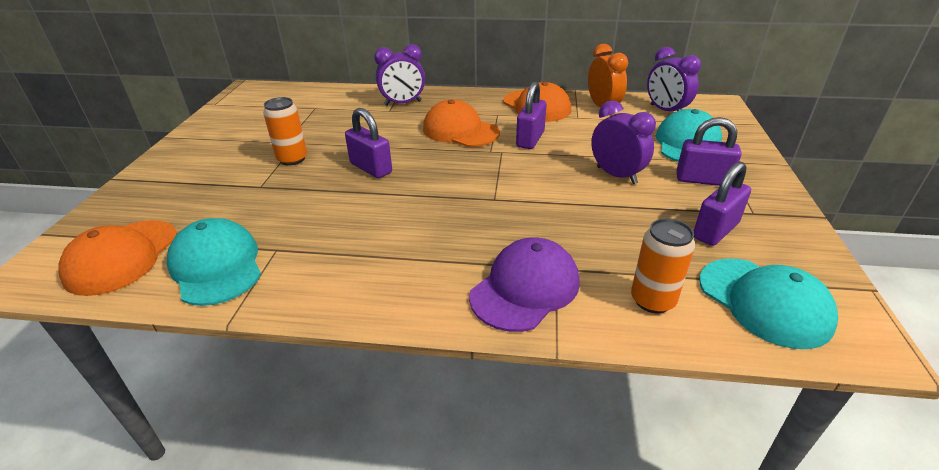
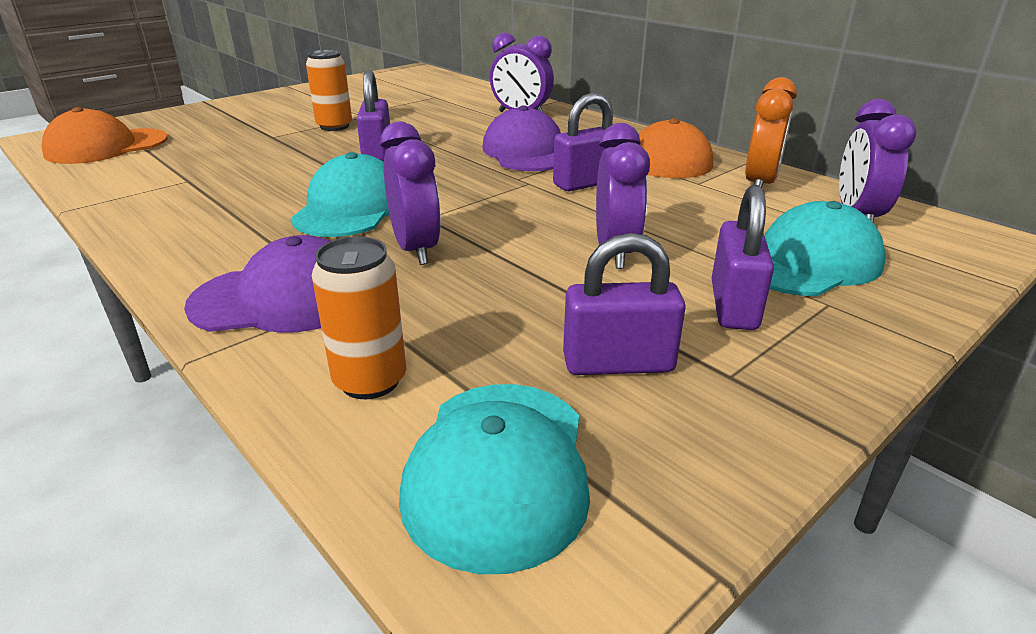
camera: 40 degrees right, 5 degrees down
turquoise cap [167,218,261,306] -> turquoise cap moved to [290,152,390,237]
orange cap [423,100,500,147] -> purple cap [482,105,561,171]
purple padlock [676,117,742,186] -> purple padlock turned 45 degrees clockwise [712,185,774,330]
none -> purple clock [380,121,441,265]

